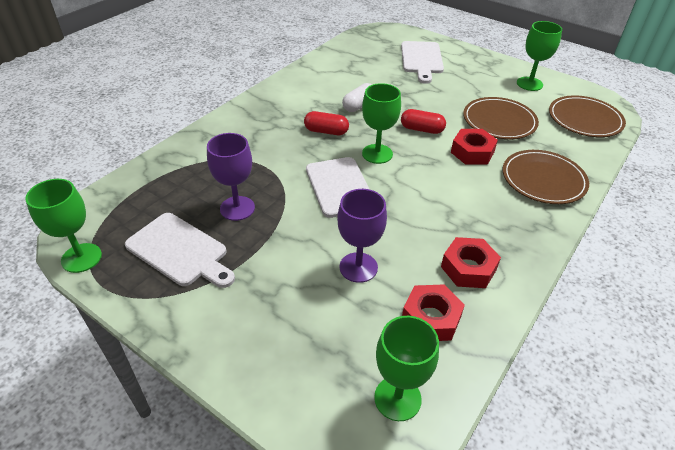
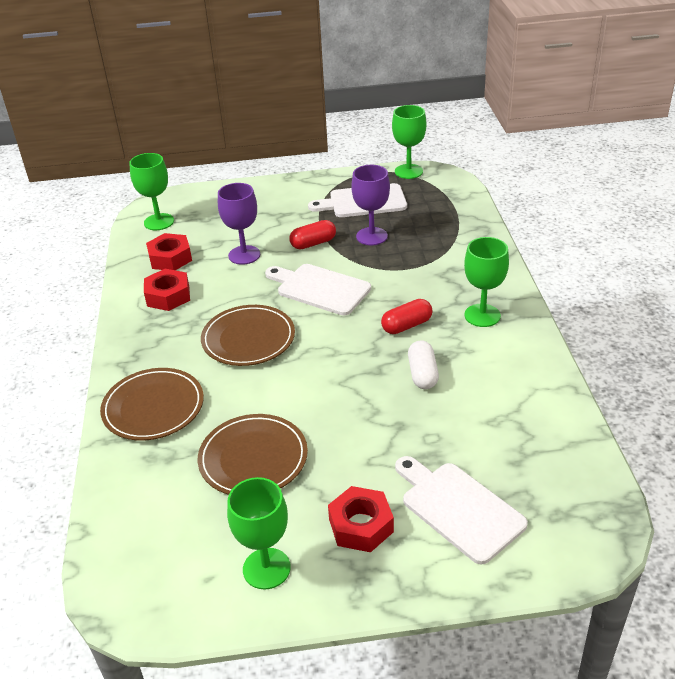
camera: 140 degrees right, 5 degrees down
green goblet [362,83,401,164] -> green goblet moved to [464,237,509,327]
red capsule [401,109,446,134] -> red capsule moved to [289,220,336,249]
red nut [451,129,498,164] -> red nut moved to [328,486,394,552]
brown plate [549,95,626,137] -> brown plate moved to [201,305,295,366]

